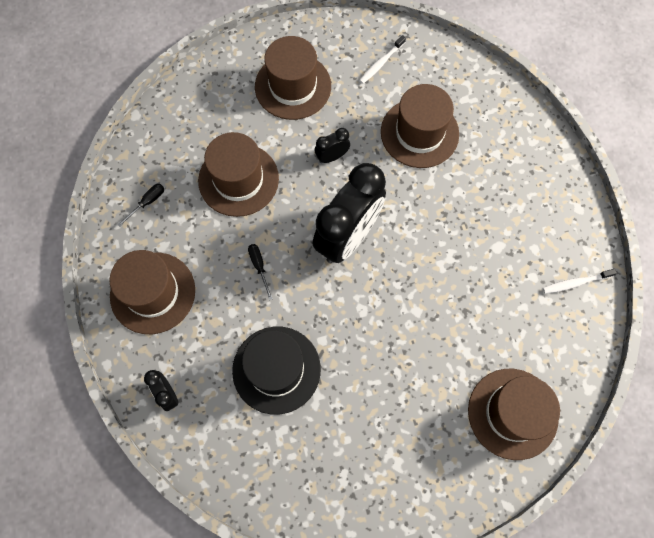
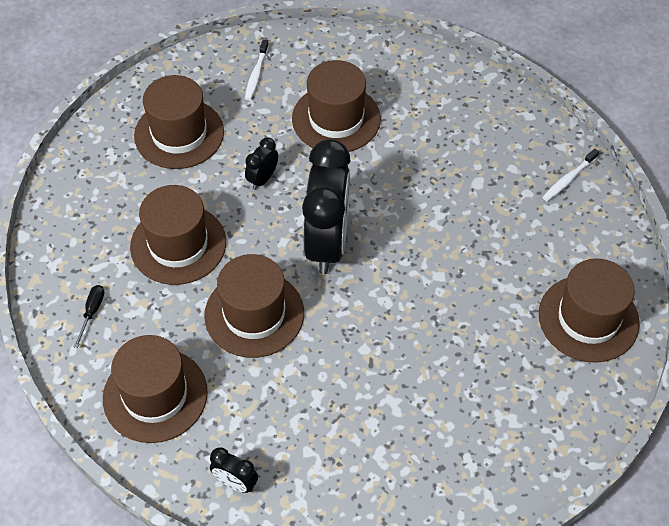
camera: 30 degrees left, 15 degrees down
black hat [232,327,321,415] -> none
black screwdriver [248,244,273,300] -> brown hat [204,254,304,358]

